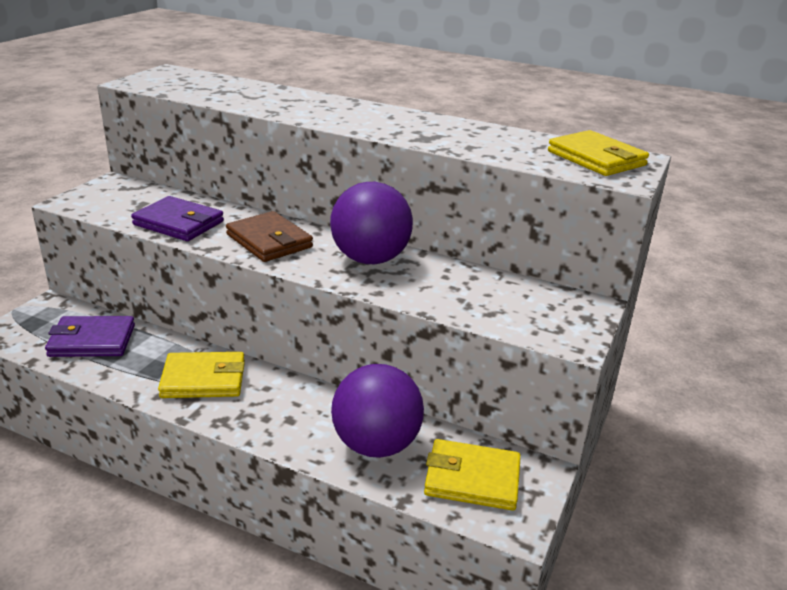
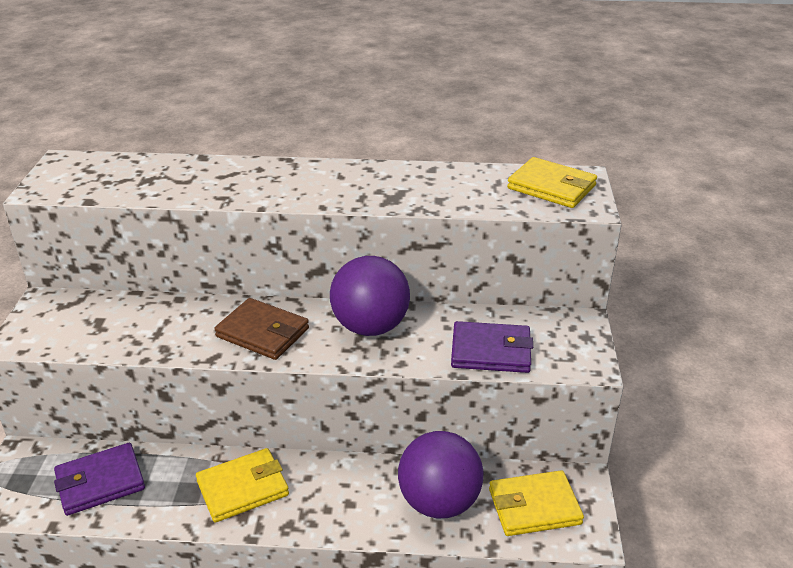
camera: 20 degrees left, 5 degrees up
purple wallet [131,196,224,241] -> purple wallet moved to [451,321,533,373]

